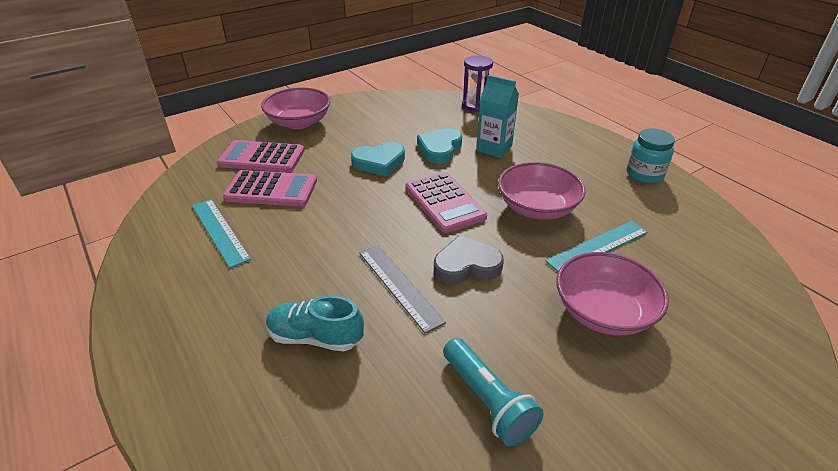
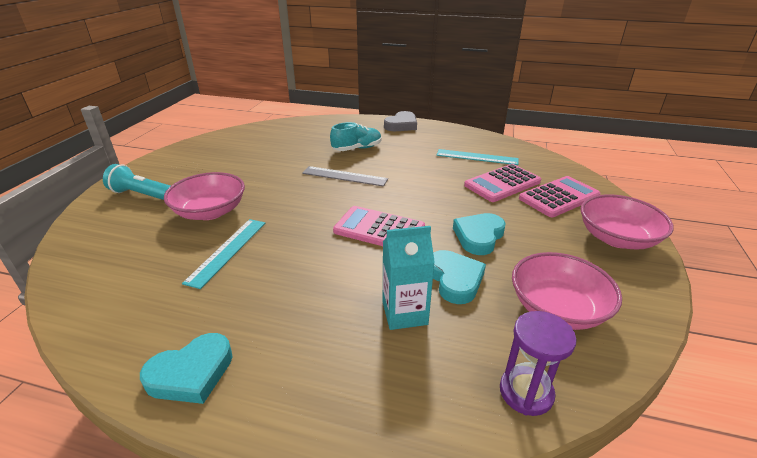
camera: 140 degrees right, 5 degrees down
grey heart [434,235,504,284] -> grey heart moved to [384,111,417,131]
turquoise flashlight [443,338,544,446] -> turquoise flashlight moved to [103,164,170,200]
pink bowl [498,162,585,220] -> pink bowl moved to [512,252,622,330]
turquoise jar [627,128,675,184] -> turquoise heart [140,333,233,404]

